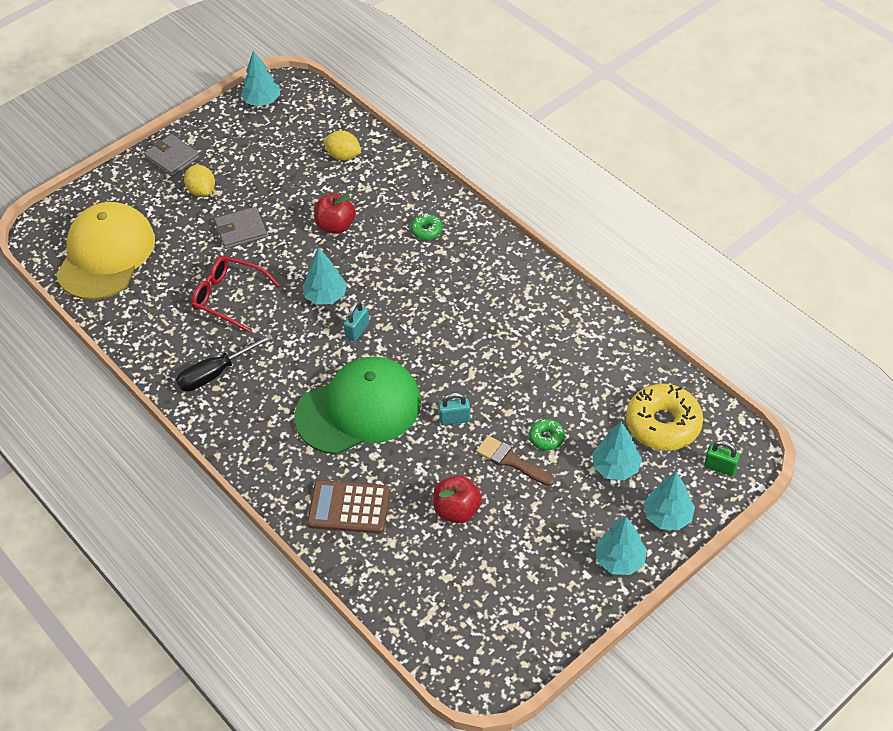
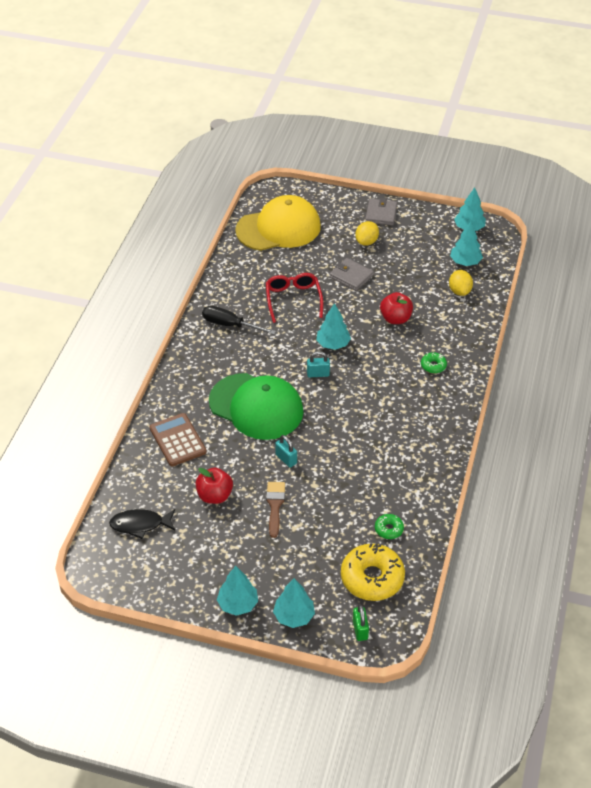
camera: 55 degrees right, 5 degrees down
green donut [529,419,565,450] -> green donut moved to [375,514,404,539]
turquoise tree [592,421,642,480] -> turquoise tree moved to [450,222,483,266]
none -> black fish [109,509,175,539]

